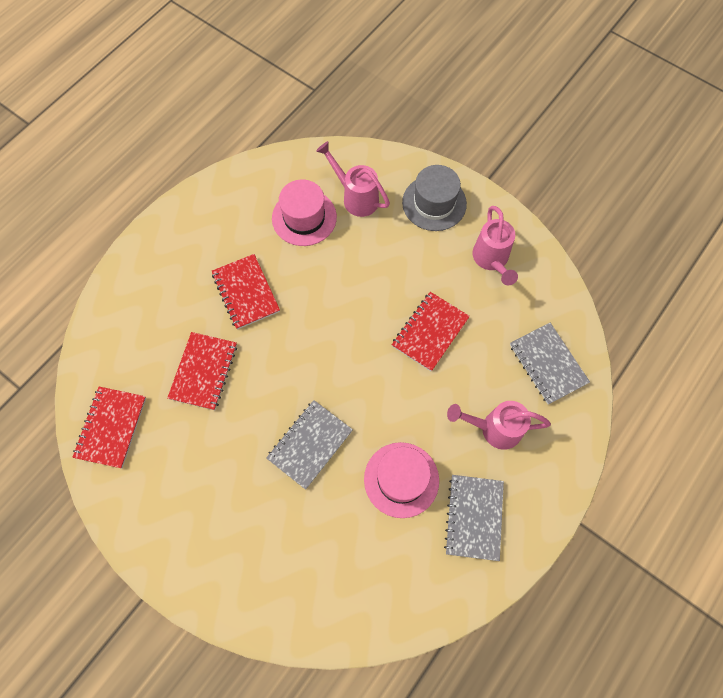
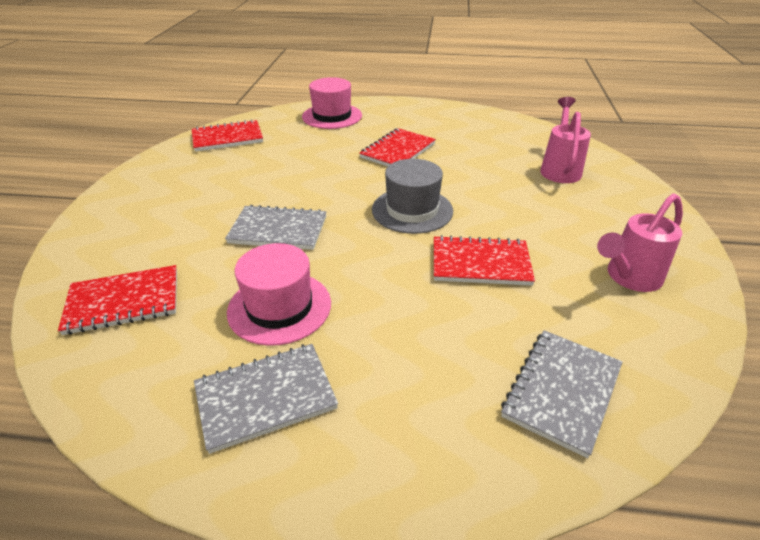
camera: 60 degrees right, 30 degrees down
red notebook [167,332,237,410] -> red notebook moved to [58,265,177,335]
pink hat [272,179,337,246] -> pink hat moved to [302,77,362,129]
grey hat [402,165,467,231] -> grey hat moved to [372,159,453,234]
pink watering can [447,401,551,450] -> none

